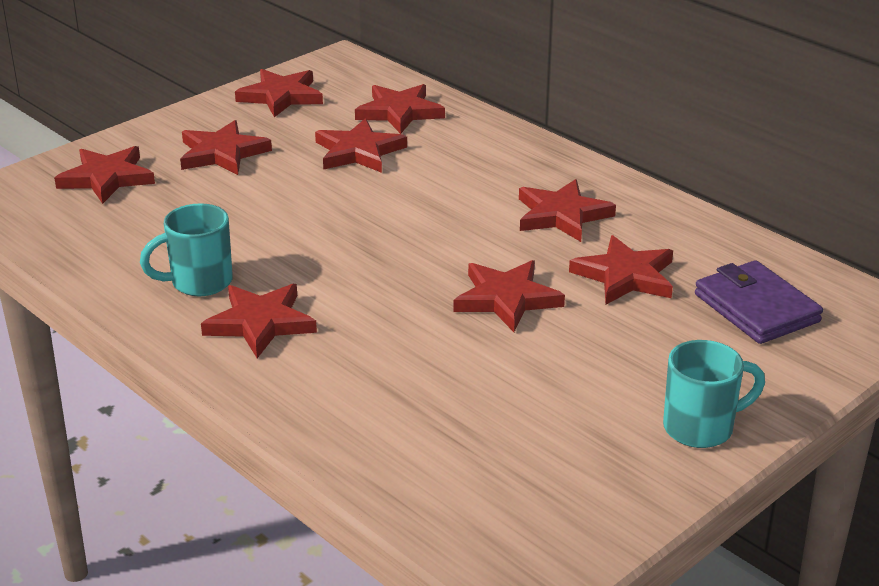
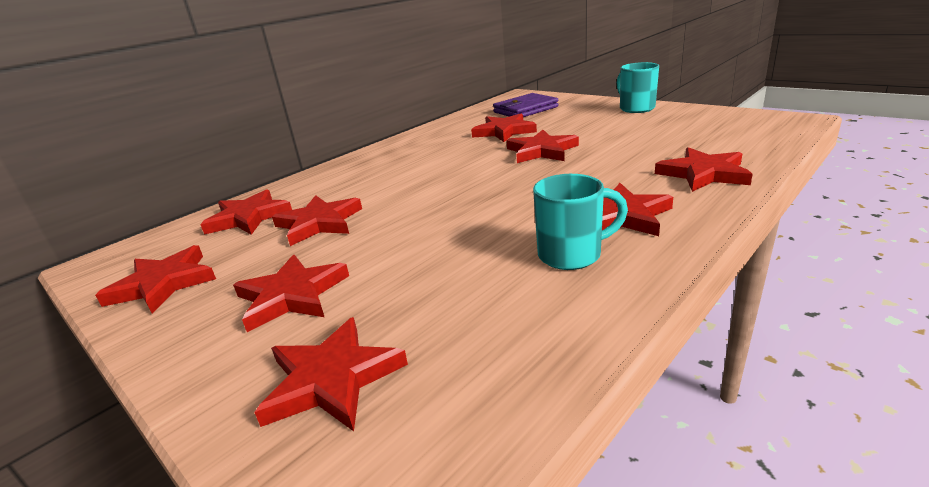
camera: 90 degrees left, 5 degrees down
turquoise mug [140,203,233,296] -> turquoise mug turned 75 degrees counterclockwise [533,174,628,270]
red star [519,179,616,242] -> red star moved to [655,147,753,192]

